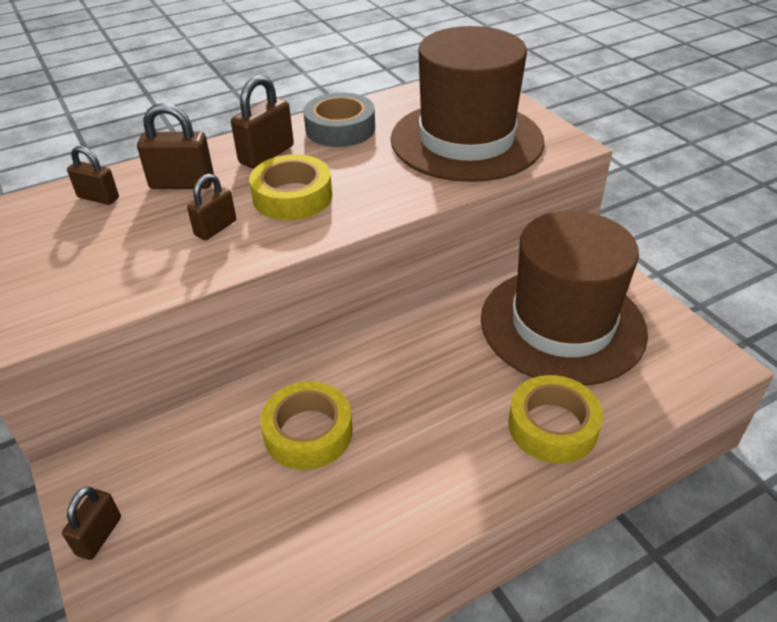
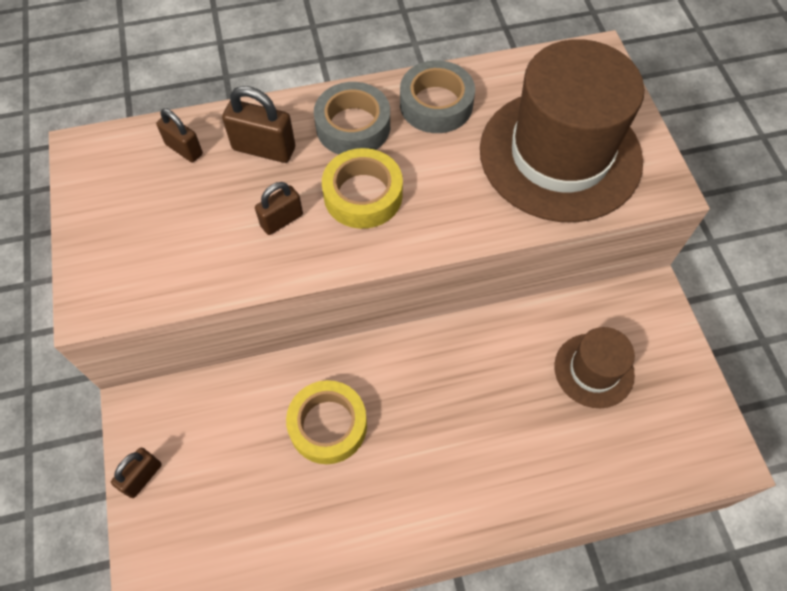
camera: 15 degrees right, 20 degrees up
brown padlock [231,75,294,169] -> grey tape [314,82,390,154]
brown hat [481,211,648,386] -> brown hat [554,327,635,408], size x0.50
yellow tape [508,375,603,463] -> none

